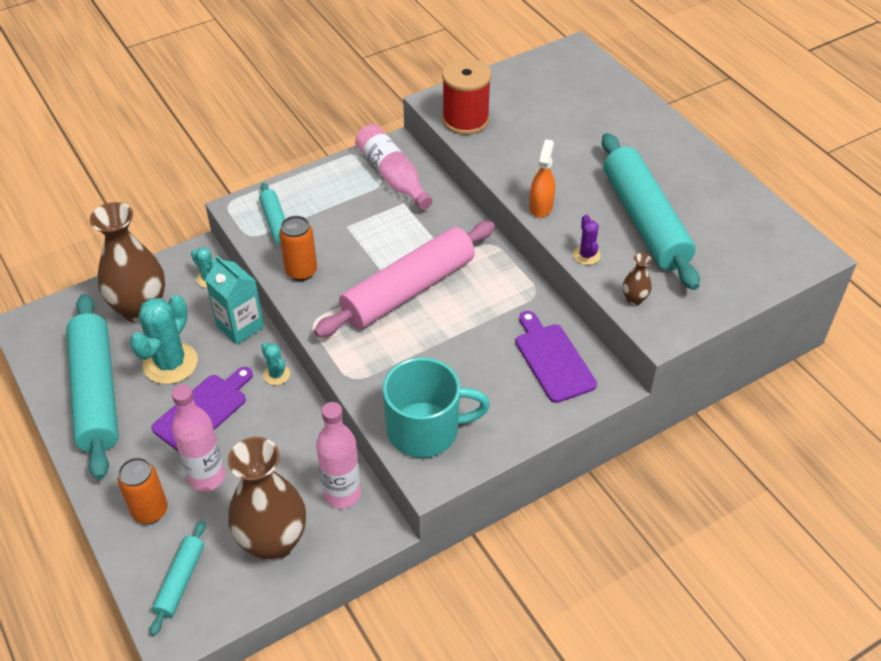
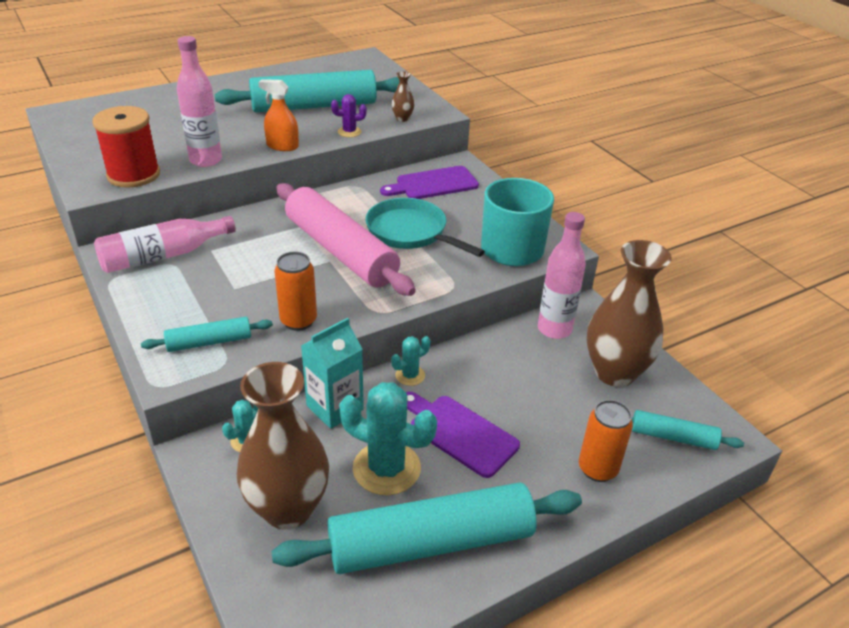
camera: 90 degrees left, 10 degrees down
pink bottle [172,384,225,491] -> pink bottle moved to [177,36,222,167]
none -> turquoise pan [366,198,485,257]

